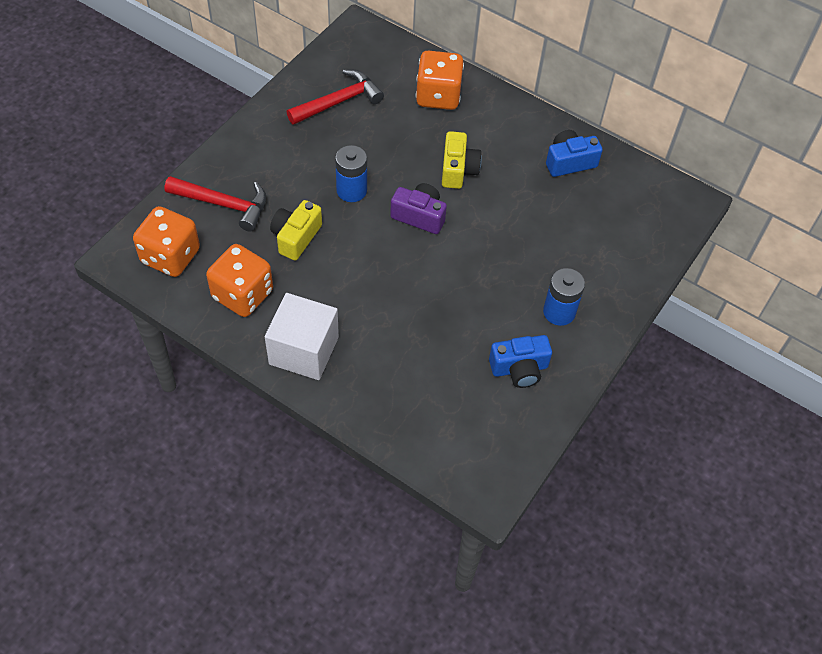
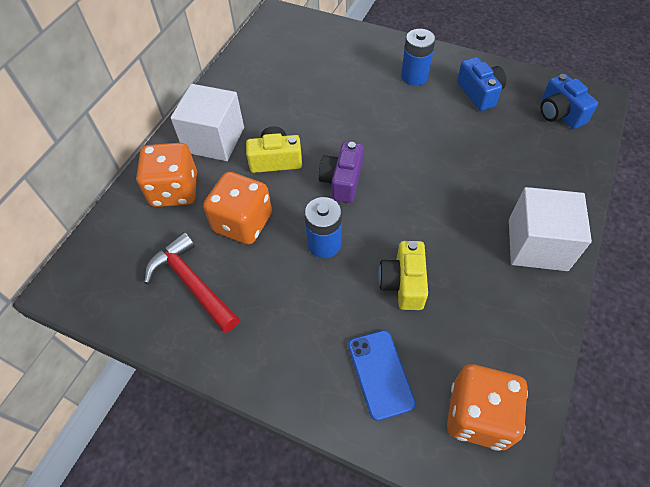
camera: 95 degrees left, 0 degrees up
red hammer [165,176,266,232] -> blue phone [348,330,416,421]
orange dice [206,244,273,317] -> orange dice moved to [203,172,272,244]
yellow camera [270,200,322,260] -> yellow camera turned 75 degrees clockwise [378,241,428,310]
blue camera [546,130,603,177] -> blue camera moved to [540,74,598,129]
none -> white cube [170,84,244,161]

